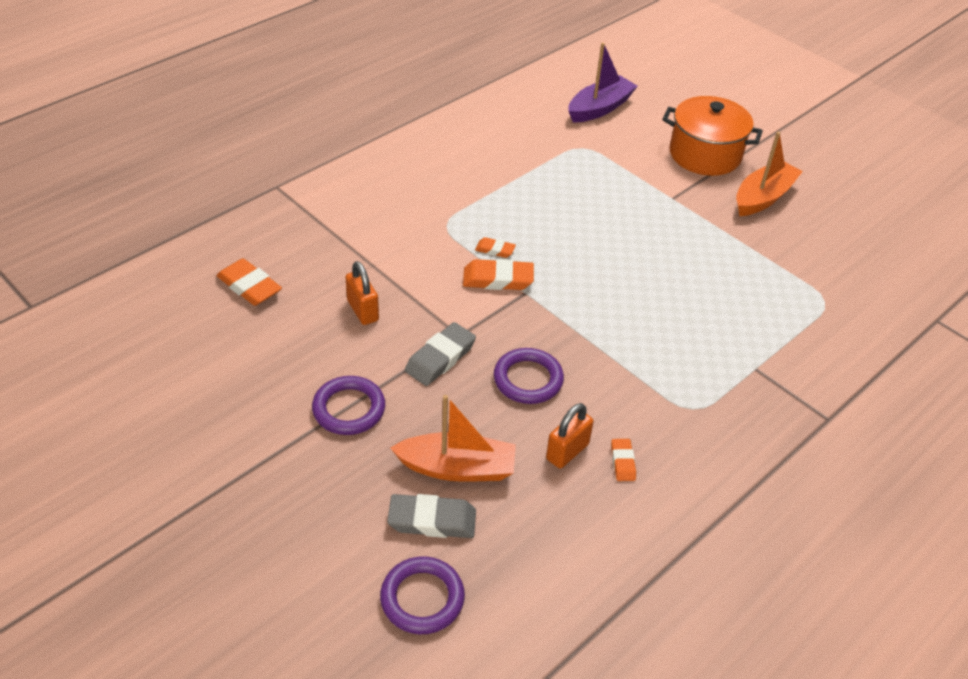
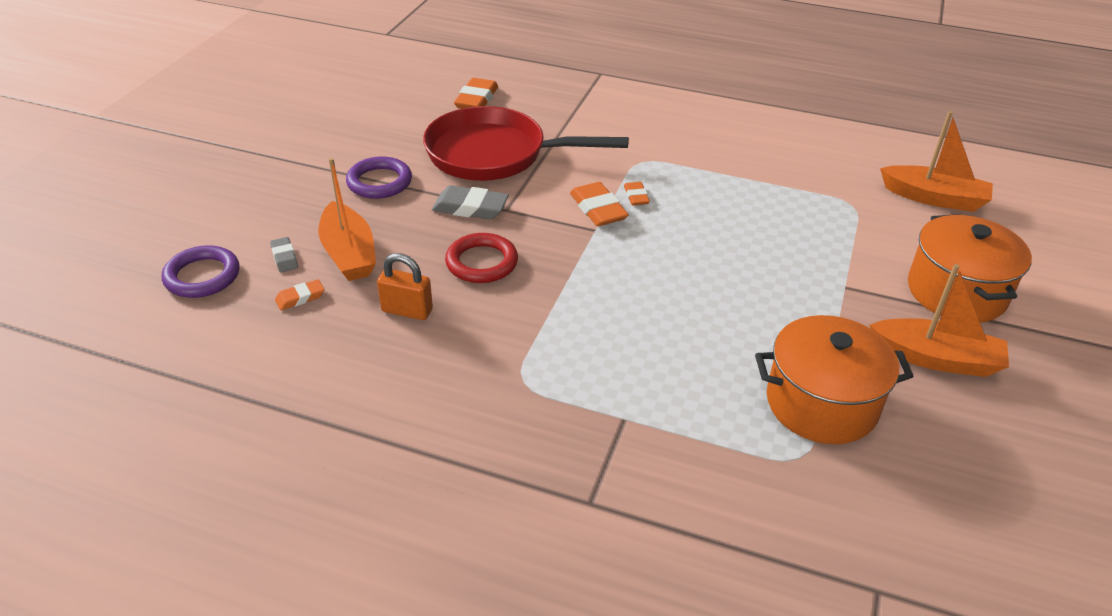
camera: 65 degrees right, 5 degrees down
orange padlock [345,261,379,325] -> red pan [423,106,629,181]
grey eraser [387,494,476,538] -> grey eraser [270,237,298,272], size x0.57
purple ring [494,348,564,404] -> red ring [445,233,518,283]
purple boat [568,42,638,122] -> orange boat [880,111,993,212]
orange eraser [611,439,636,481] -> orange eraser moved to [275,279,324,310]
none -> orange pot [755,315,914,444]

